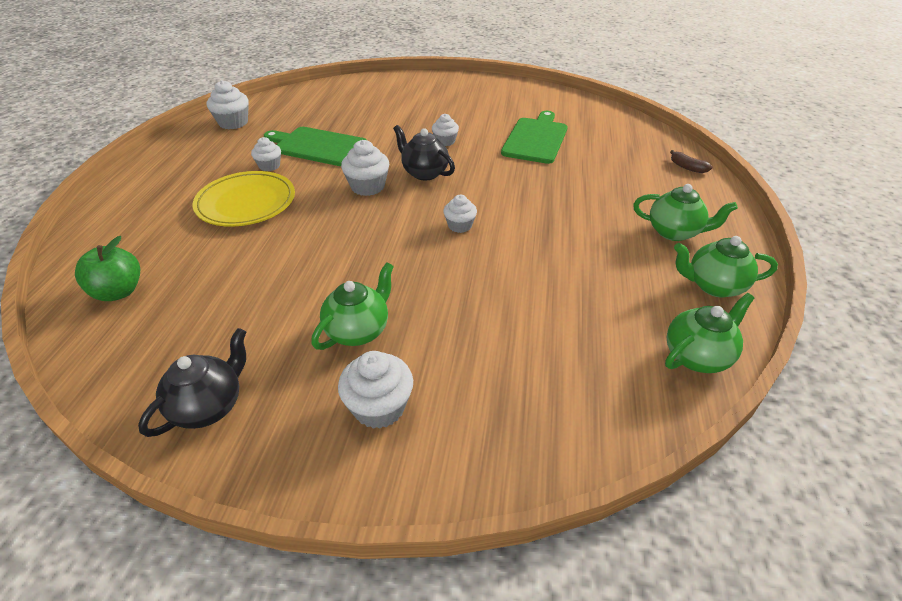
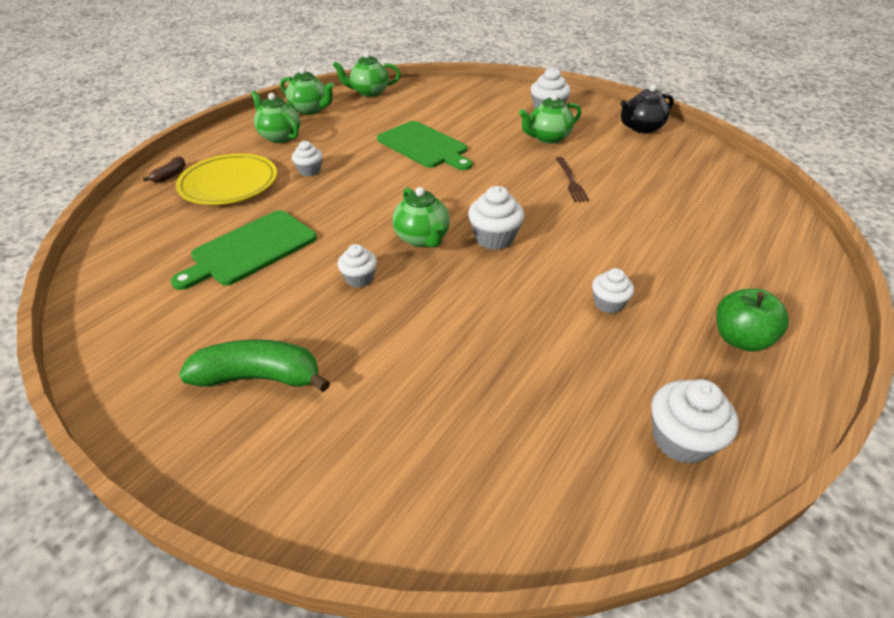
camera: 155 degrees left, 0 degrees up
green apple [75,236,140,301] -> green apple moved to [716,289,789,351]
yellow plate [192,171,295,227] -> yellow plate moved to [176,154,277,205]
green cutting board [264,127,366,166] -> green cutting board moved to [377,121,472,170]
black teapot [393,125,455,180] -> green teapot [392,187,450,248]
white cupcake [443,195,477,233] -> white cupcake moved to [292,141,323,177]
brown banana [670,150,713,173] -> brown banana turned 45 degrees clockwise [143,156,186,183]
none -> green banana [179,339,330,392]
none -> brown fork [556,157,589,202]

